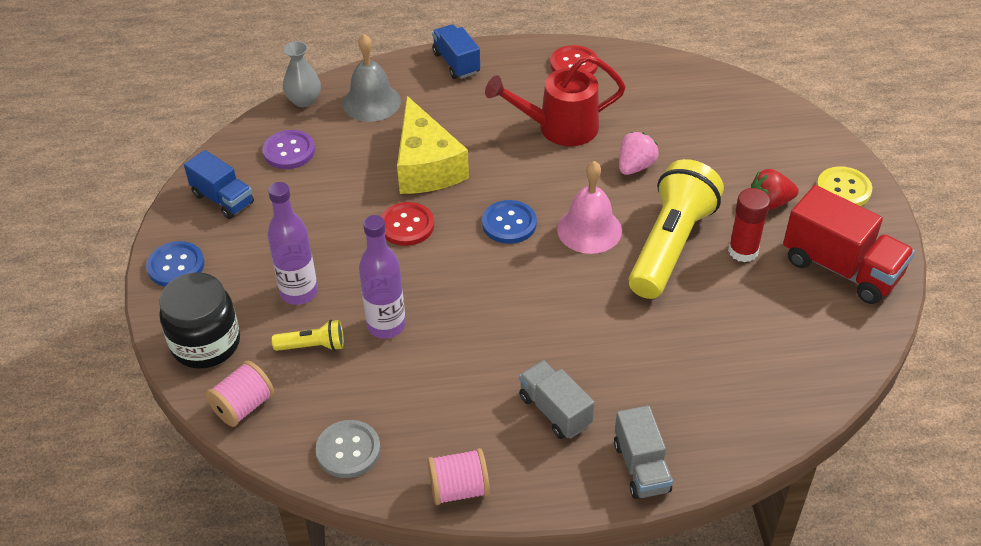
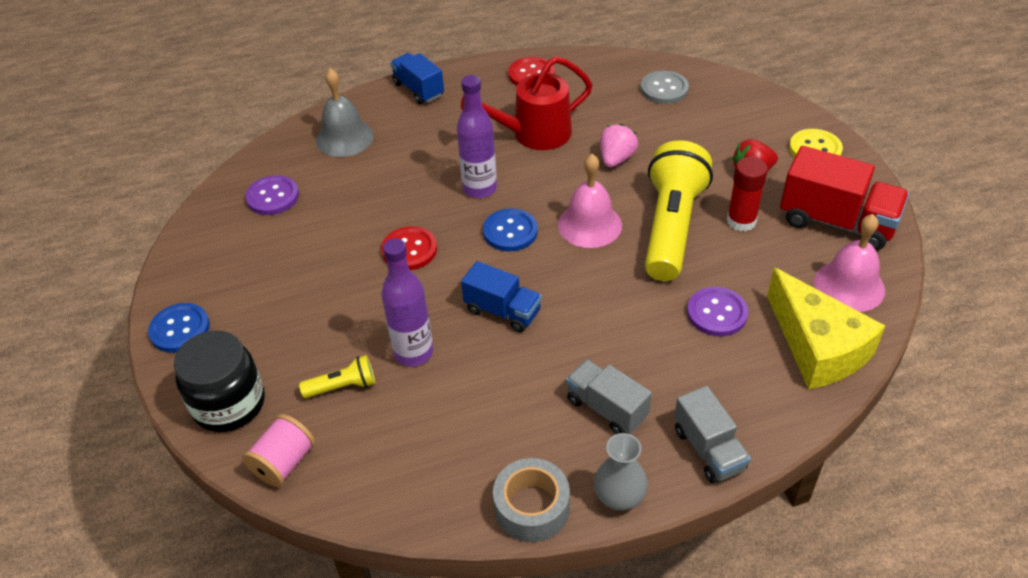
camera: 10 degrees left, 0 degrees up
blue truck [184,150,254,219] -> blue truck moved to [461,261,542,332]
purple bottle [267,182,318,305] -> purple bottle moved to [457,75,497,198]
grey vase [283,41,321,107] -> grey vase moved to [594,433,648,511]
grey button [316,420,381,478] -> grey button moved to [641,71,689,104]
yellow cheese [397,96,469,194] -> yellow cheese moved to [767,267,885,389]
pink spool [428,448,490,505] -> grey tape [493,458,570,542]
none -> purple button [687,287,748,337]
none -> pink bell [814,214,885,312]

